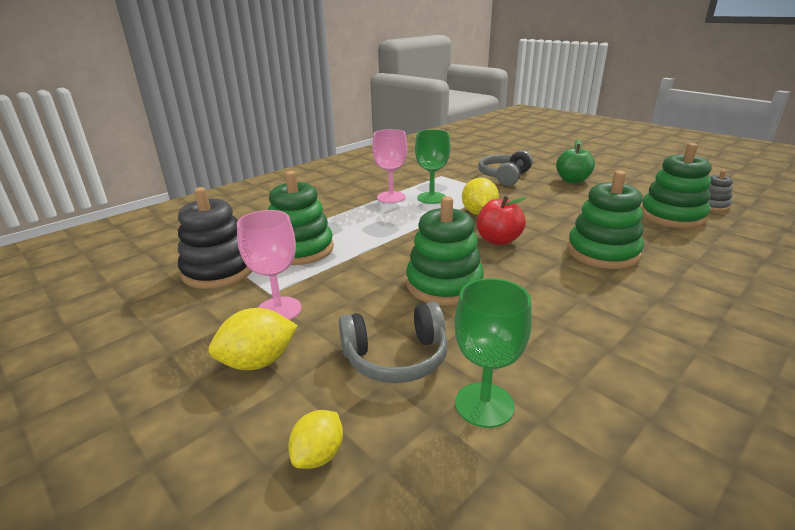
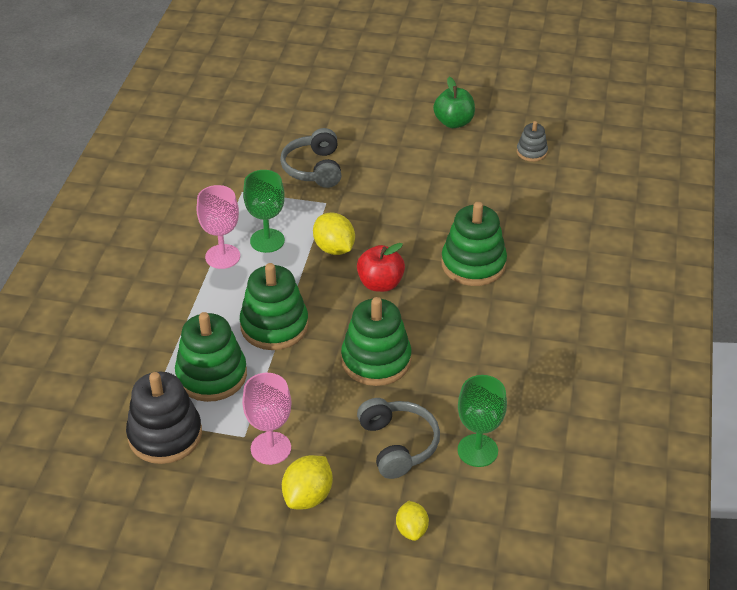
camera: 35 degrees left, 15 degrees up
grey headphones [339,302,448,383] -> grey headphones turned 60 degrees counterclockwise [357,398,440,479]
green apple [556,139,595,183] -> green apple moved to [433,77,475,128]
green stacking toy [641,143,711,228] -> green stacking toy moved to [240,263,309,350]

